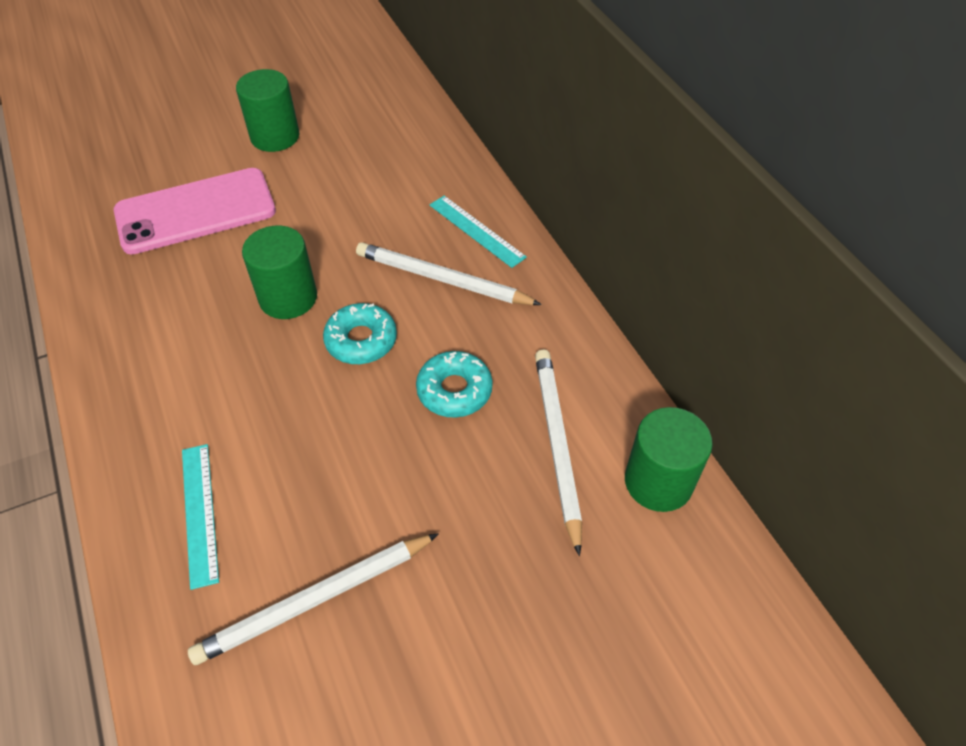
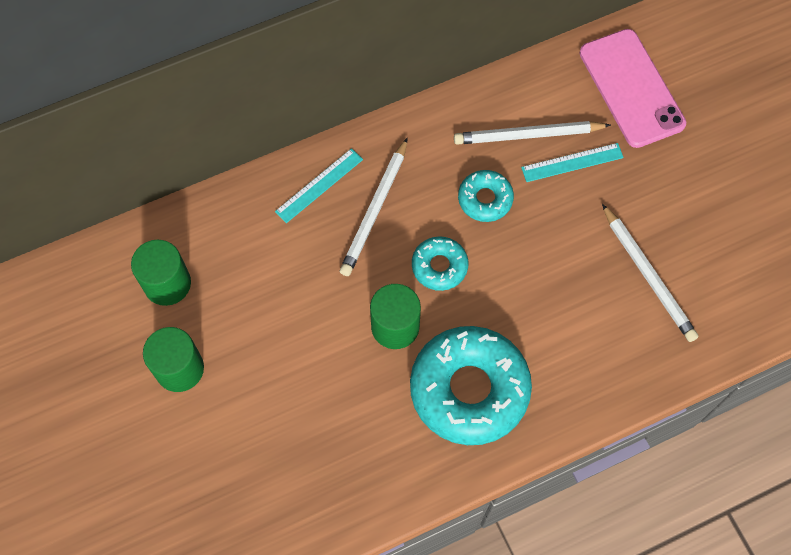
camera: 90 degrees left, 15 degrees up
pink phone [114,168,276,254] -> pink phone moved to [579,29,686,148]
turquoise ruler [182,444,219,590] -> turquoise ruler moved to [521,143,624,182]
green cylinder [625,407,713,512] -> green cylinder moved to [131,240,191,306]
none -> turquoise donut [410,326,532,445]

